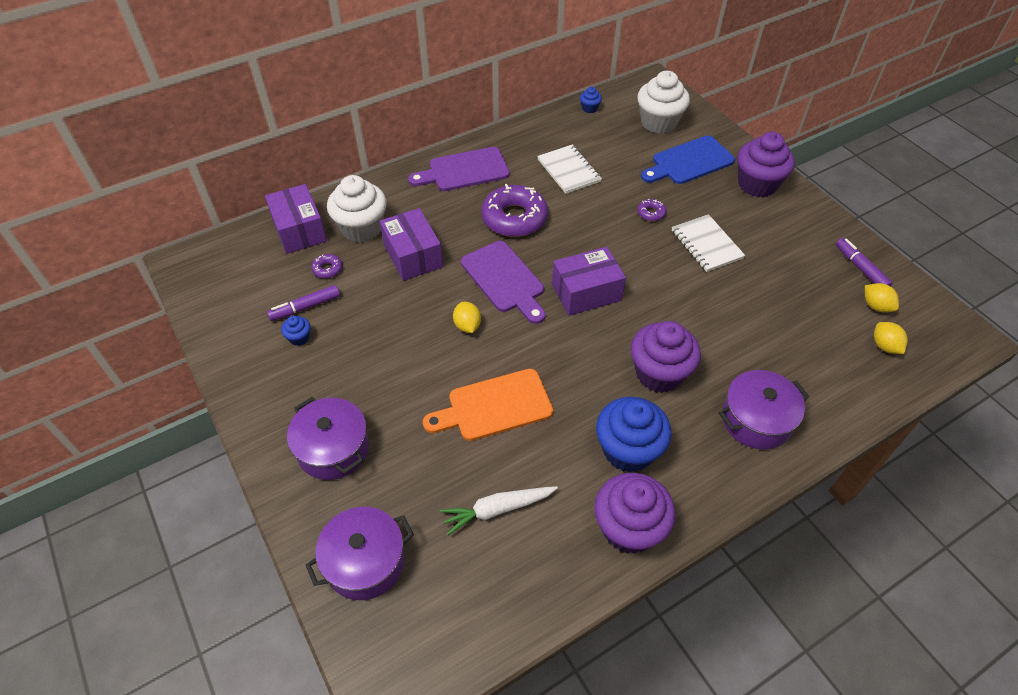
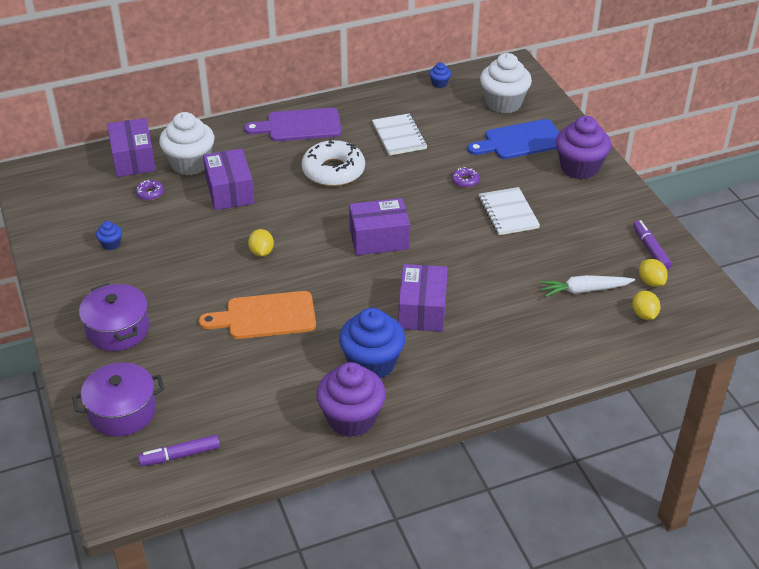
camera: 10 degrees right, 10 degrees down
purple marker [267,285,340,321] -> purple marker moved to [138,434,220,466]
white carrot [440,486,558,535] -> white carrot moved to [539,275,635,297]
purple cutting board [461,241,546,324] -> none
purple donut [481,184,548,237] -> white donut [302,139,365,187]
purple cupcake [631,321,701,393] -> purple box [398,264,448,332]
purple pot [719,370,809,449] -> none

